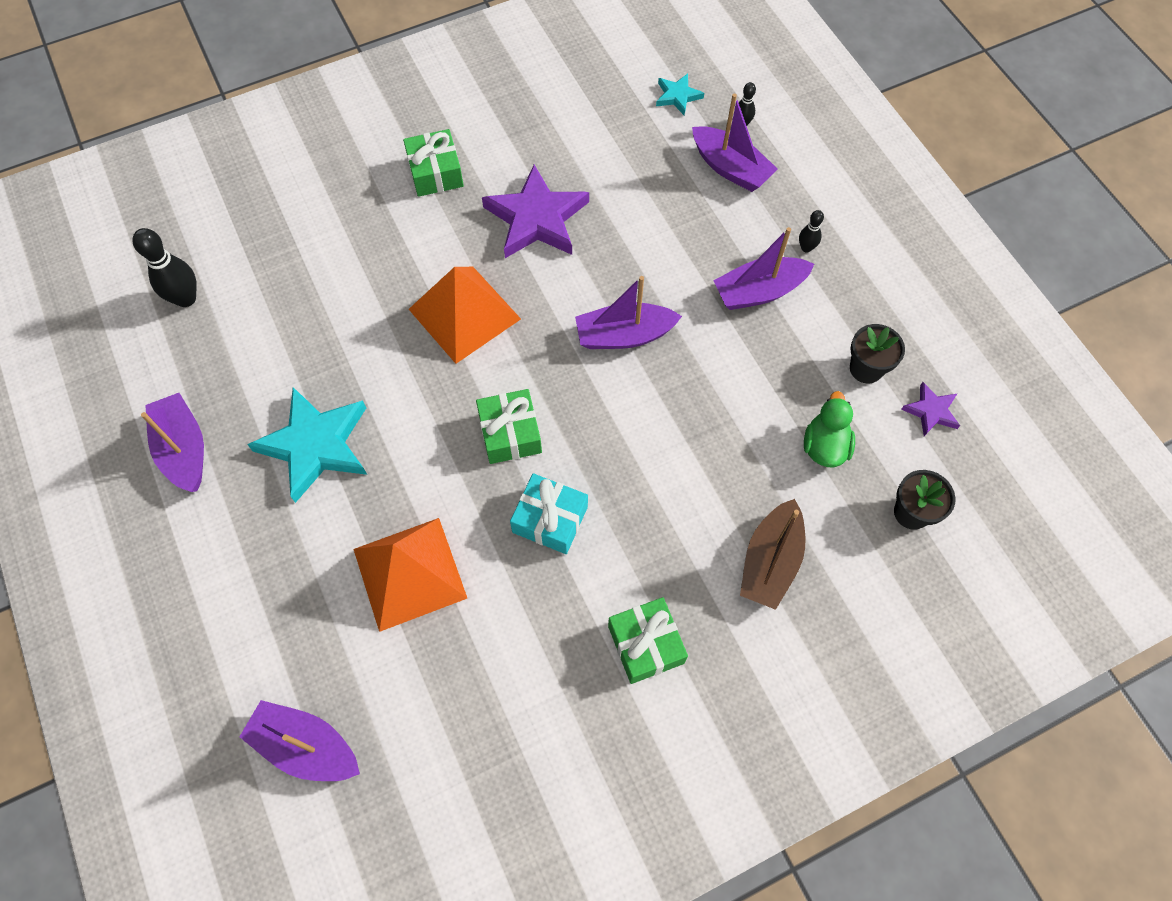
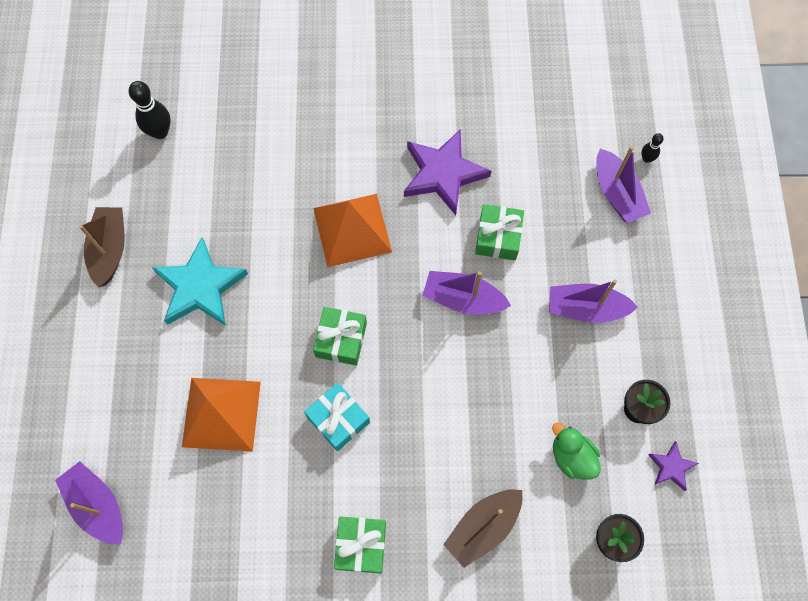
camera: 25 degrees right, 5 degrees up
purple boat [141,393,204,492] -> brown boat [79,207,125,287]
green gift [403,129,464,197] -> green gift moved to [475,204,524,260]
turquoise star [656,73,704,115] -> none
black bowling pin [799,210,824,252] -> none
green duck [804,391,855,467] -> green duck turned 75 degrees counterclockwise [552,423,601,480]

